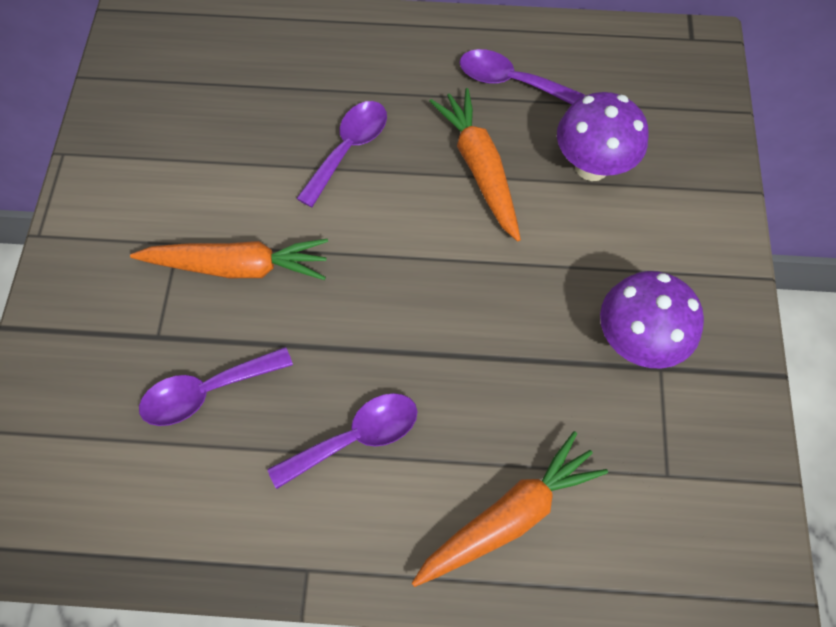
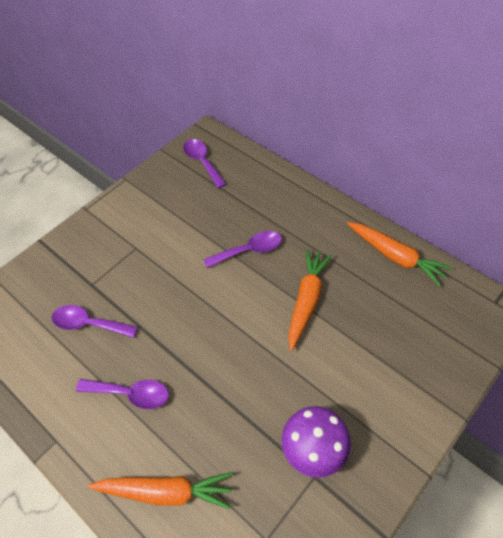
camera: 40 degrees right, 10 degrees down
orange carrot [130,239,328,280] -> orange carrot moved to [347,222,453,286]
purple spoon [460,49,585,104] -> purple spoon moved to [183,139,226,188]
purple mushroom [557,92,648,181] -> none

